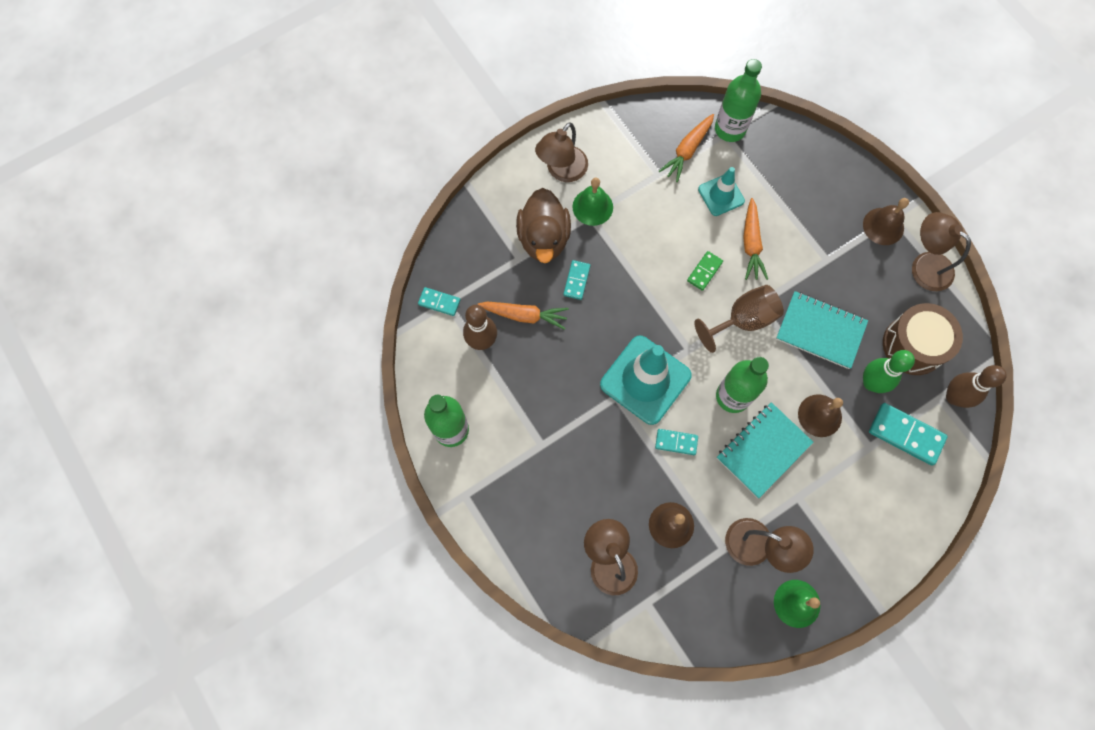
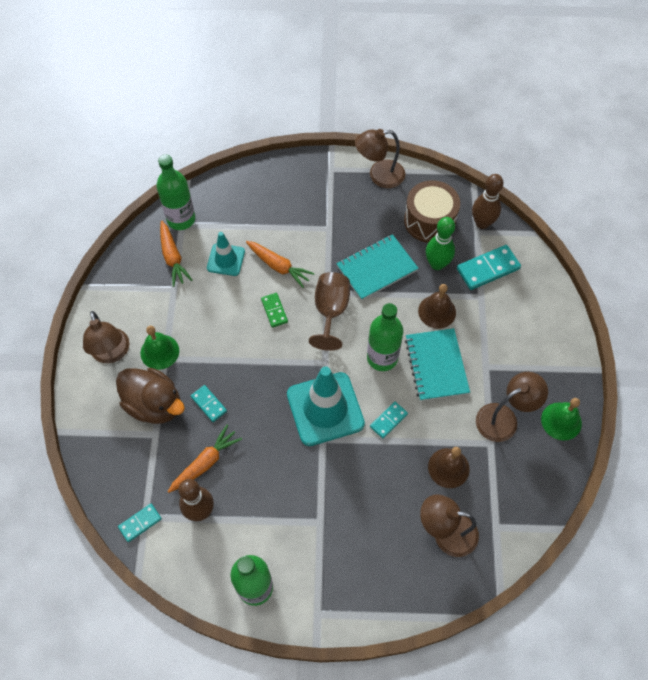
camera: 55 degrees left, 10 degrees down
brown bell [863,198,909,245] -> none

